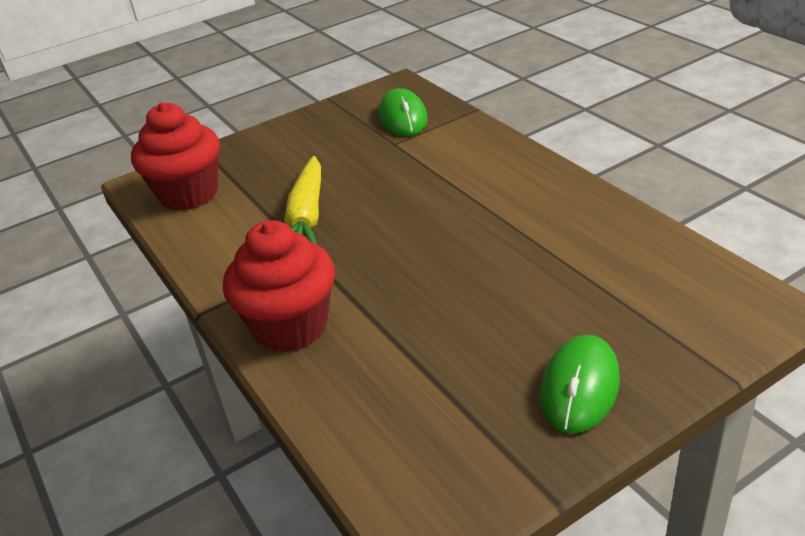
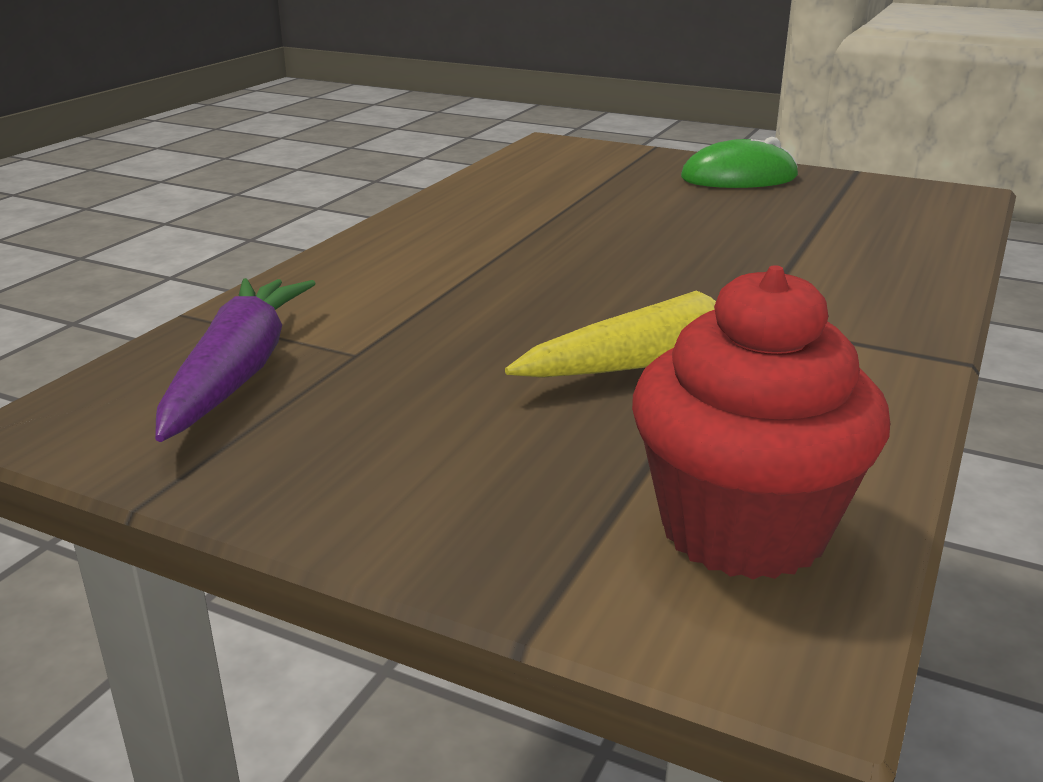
camera: 125 degrees left, 10 degrees down
red cupcake [223,220,335,352] -> none
green mouse [379,88,428,136] -> purple carrot [155,278,316,442]

